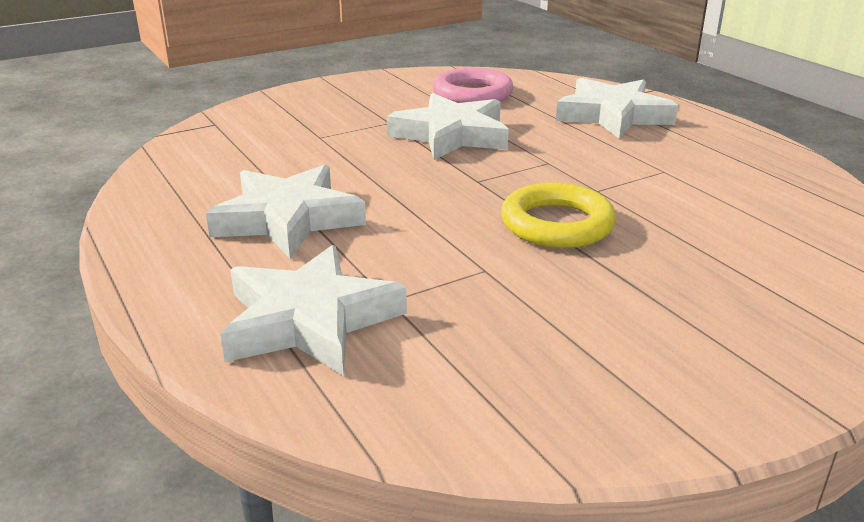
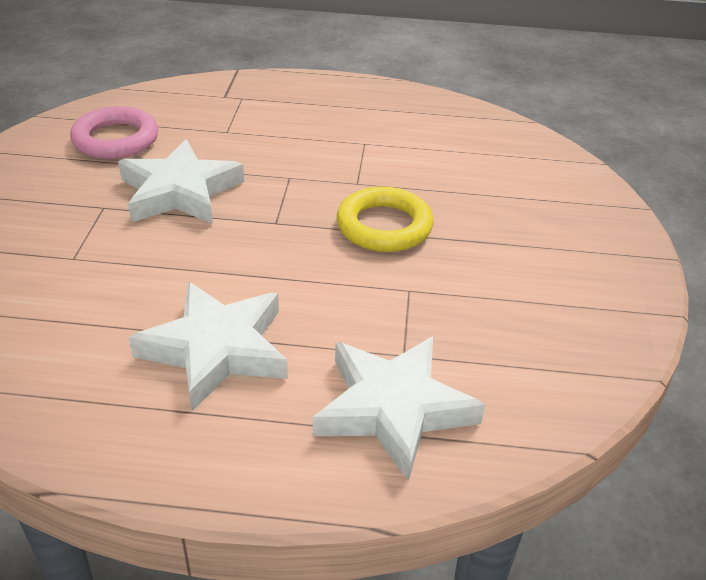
camera: 55 degrees left, 10 degrees up
white star [556,78,678,139] -> none

